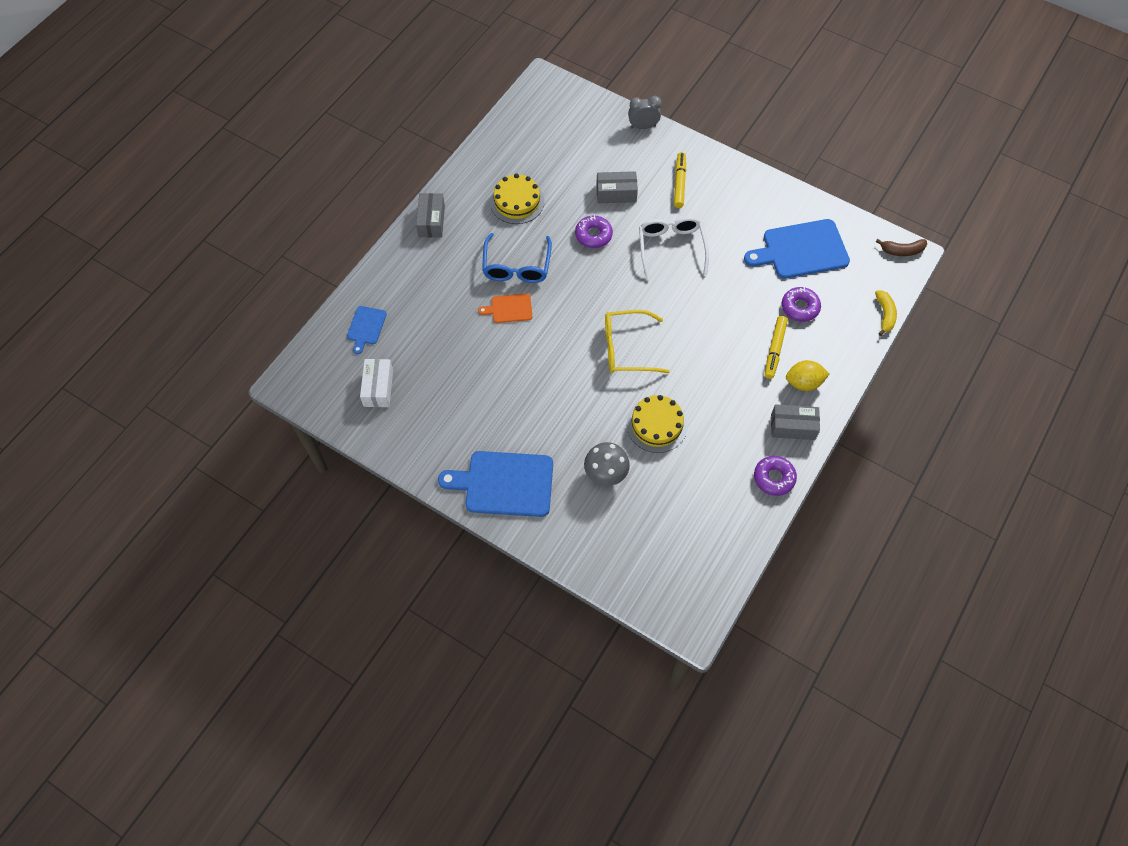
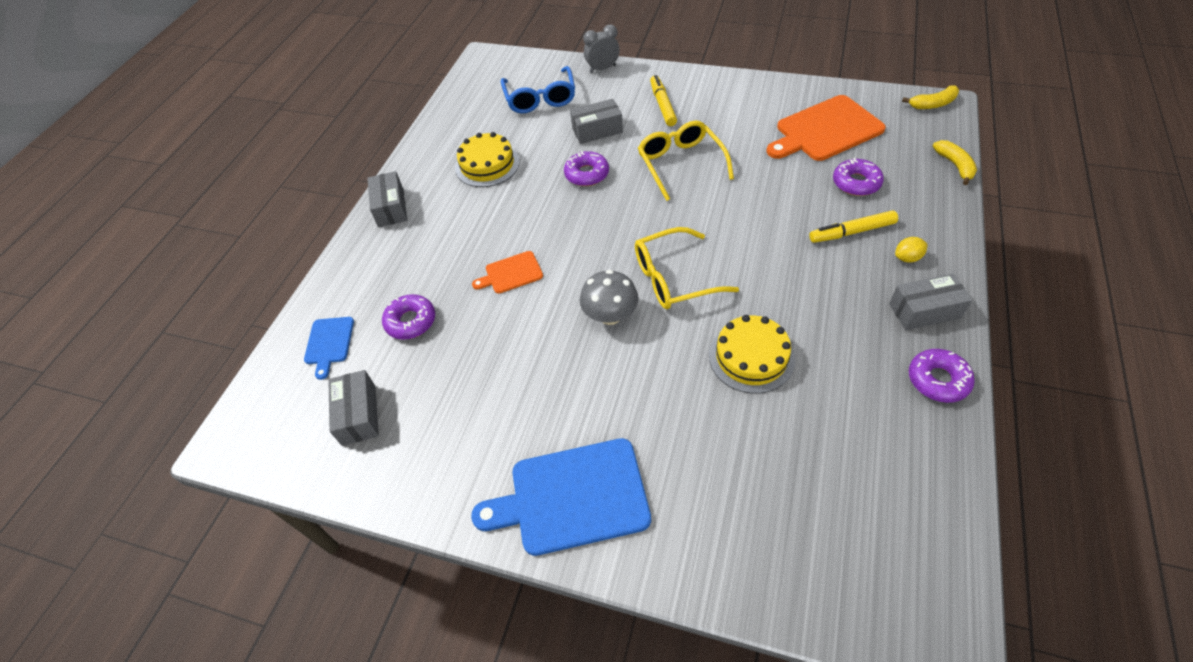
camera: 10 degrees left, 10 degrees down
white box [360,359,393,407] -> grey box [328,370,379,446]
blue glasses [482,233,552,283] -> blue glasses moved to [501,66,575,113]
grey mushroom [584,442,630,486] -> grey mushroom moved to [580,270,638,325]
white glasses [639,217,709,280] -> yellow glasses [638,121,734,201]
blue cutting board [744,219,850,279] -> orange cutting board [766,95,886,161]
yellow marker [765,316,788,379] -> yellow marker turned 75 degrees clockwise [809,210,898,243]
yellow lemon [786,360,829,391] -> yellow lemon [895,237,928,263], size x0.63
brown banana [876,239,927,256] -> yellow banana [902,85,959,109]
none -> purple donut [382,294,435,340]

